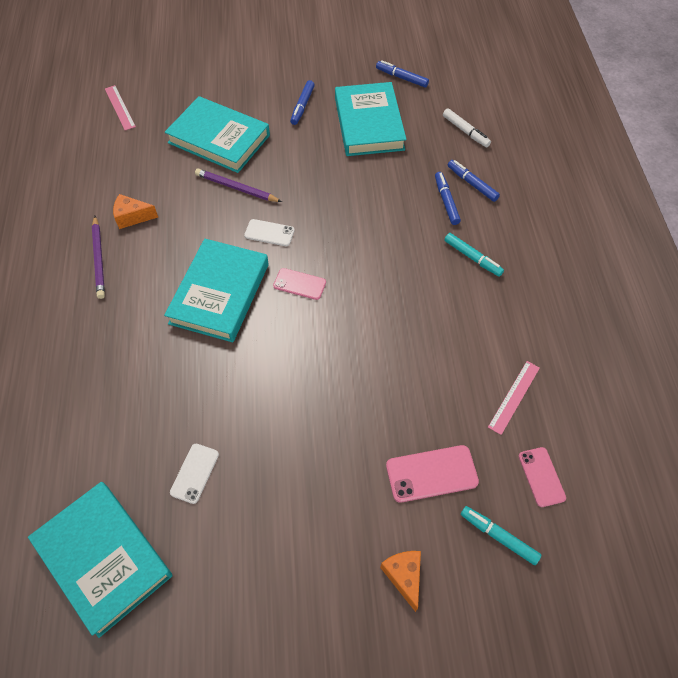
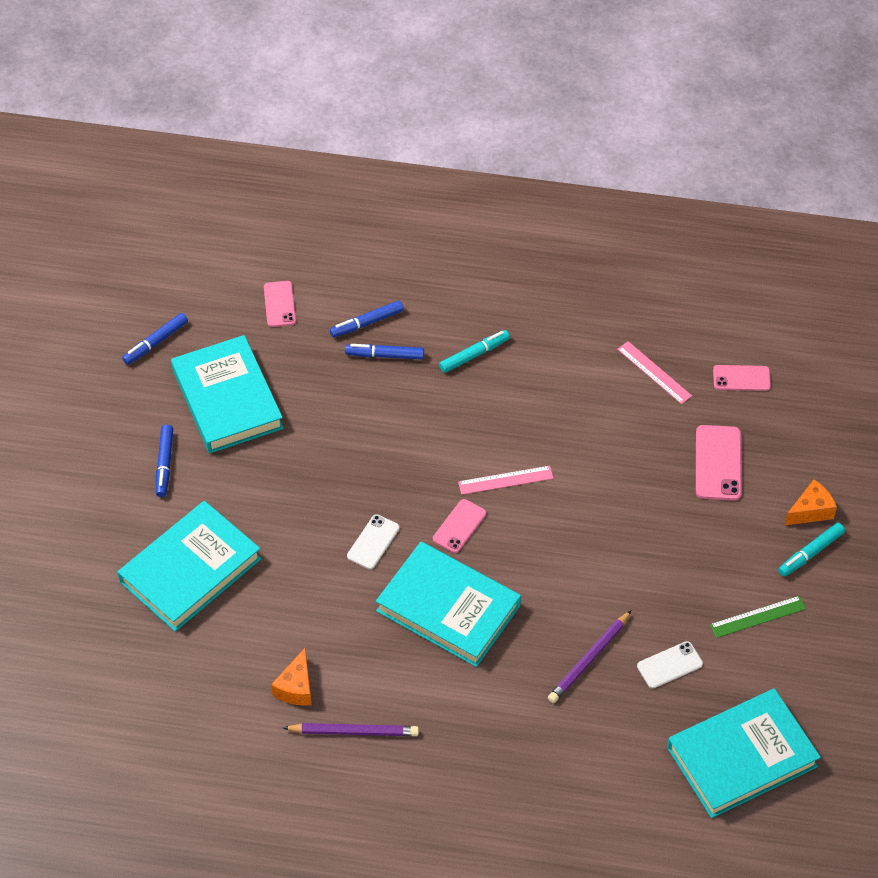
camera: 75 degrees left, 5 degrees down
pink ruler [105,85,136,130] -> pink ruler moved to [458,466,554,495]
white phone [170,444,219,504] -> white phone turned 60 degrees counterclockwise [637,641,703,688]
purple pencil [195,169,282,202] -> purple pencil moved to [548,610,632,703]
blue marker [290,80,315,125] -> blue marker turned 60 degrees clockwise [156,425,173,497]
turquoise book [335,82,407,156] -> turquoise book turned 60 degrees clockwise [171,335,284,453]
orange cheese [380,551,421,612] -> orange cheese turned 150 degrees clockwise [784,480,837,526]
white marker [443,108,491,147] -> pink phone [264,281,296,327]
turquoise marker [461,506,541,565] -> turquoise marker moved to [778,523,845,577]
none -> green ruler [710,596,806,638]

